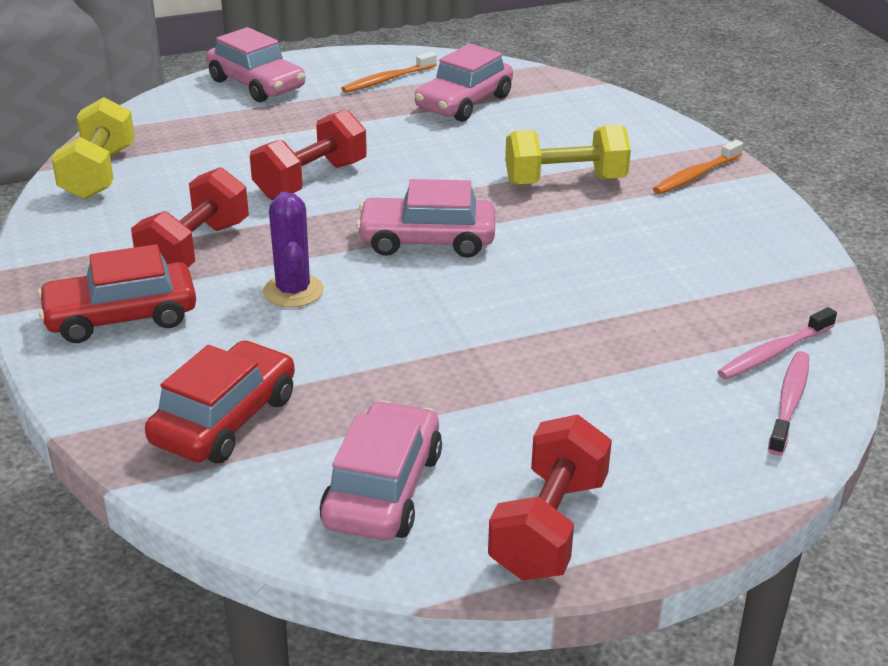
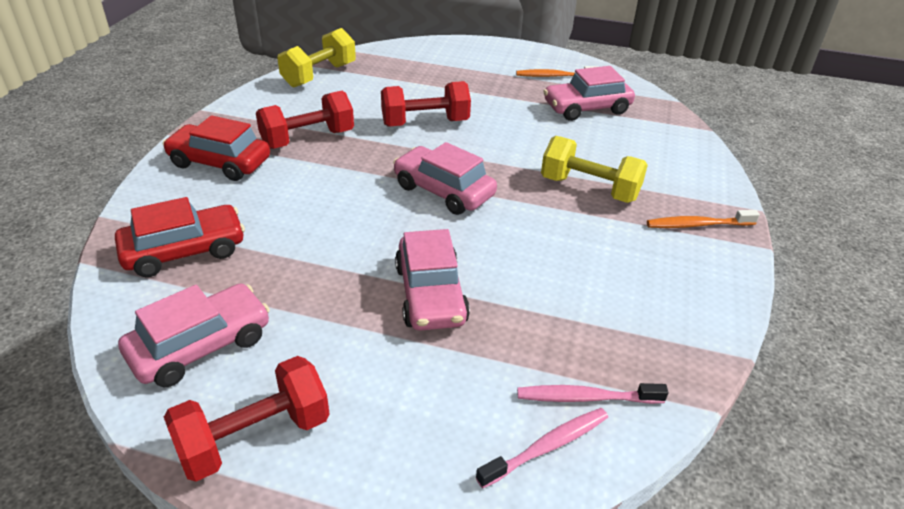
camera: 35 degrees right, 5 degrees up
pink car [206,27,305,102] -> pink car moved to [395,229,470,331]
purple cactus [263,192,324,308] -> none

